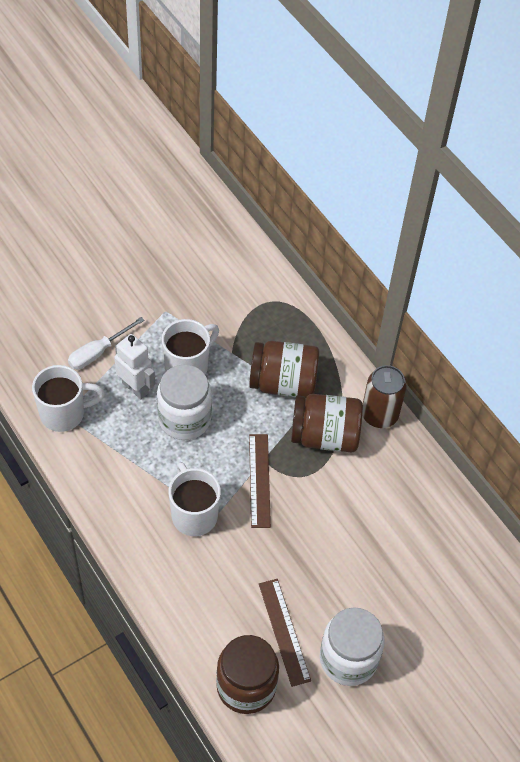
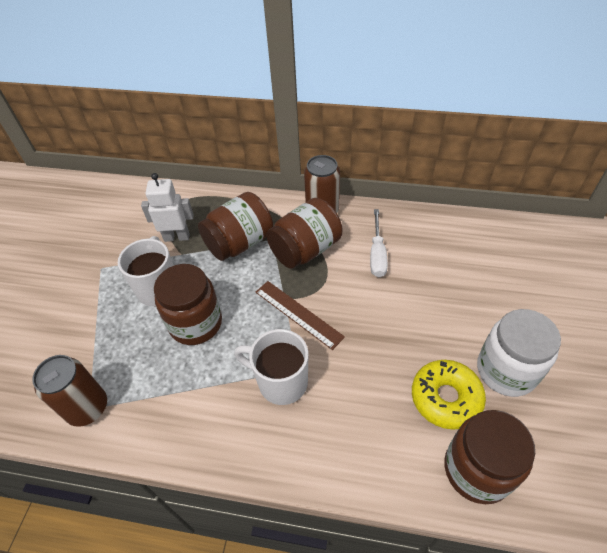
camera: 40 degrees left, 5 degrees down
white mug [32,365,105,432] -> brown can [32,355,107,427]
white screwdriver [68,317,145,370] -> white screwdriver moved to [370,209,388,277]
white robot [114,334,155,399] -> white robot moved to [141,173,194,242]
white jar [157,365,212,440] -> brown jar [154,264,222,345]
brown ruler [259,579,311,687] -> yellow donut [412,360,486,430]

